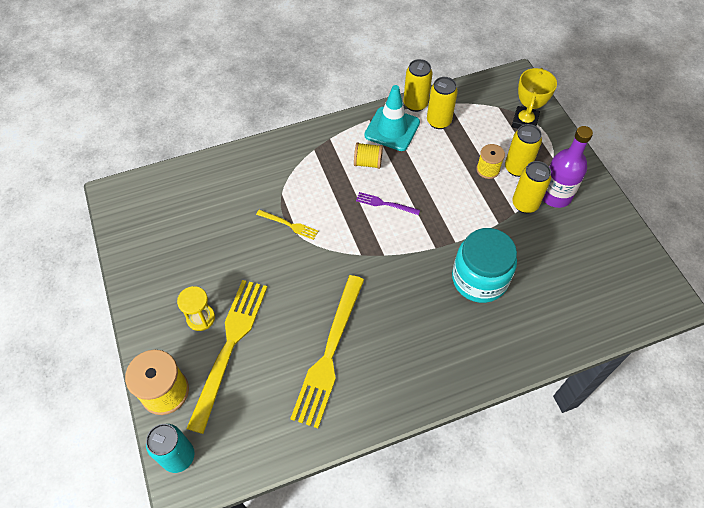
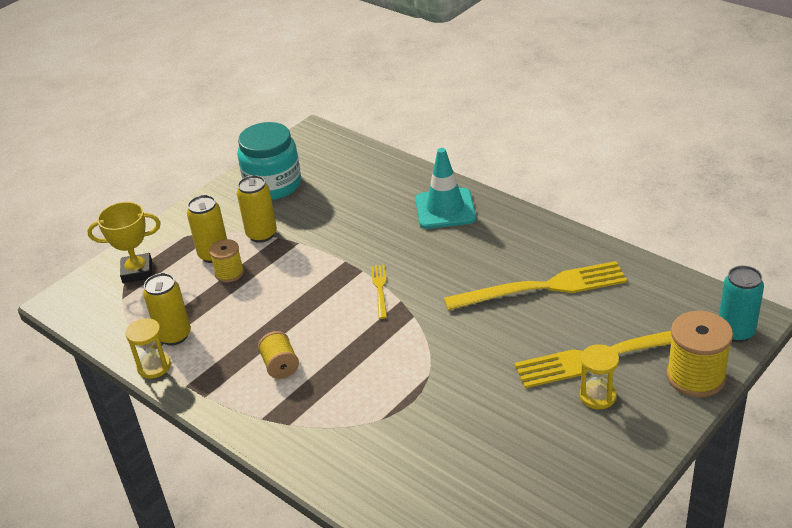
camera: 115 degrees left, 20 degrees down
yellow fork [256,210,319,240] -> yellow fork moved to [371,265,387,319]
purple fork [356,192,420,215] -> none
turquoise traffic cone [364,85,420,151] -> turquoise traffic cone moved to [415,148,476,229]
yellow can [403,59,432,112] -> yellow hourglass [125,318,171,379]
turquoise jar [452,228,517,303] -> turquoise jar moved to [237,122,301,200]
purple bottle [543,126,593,208] -> none

